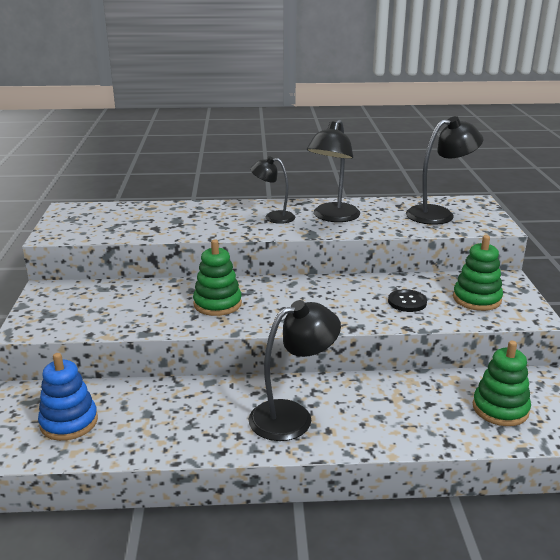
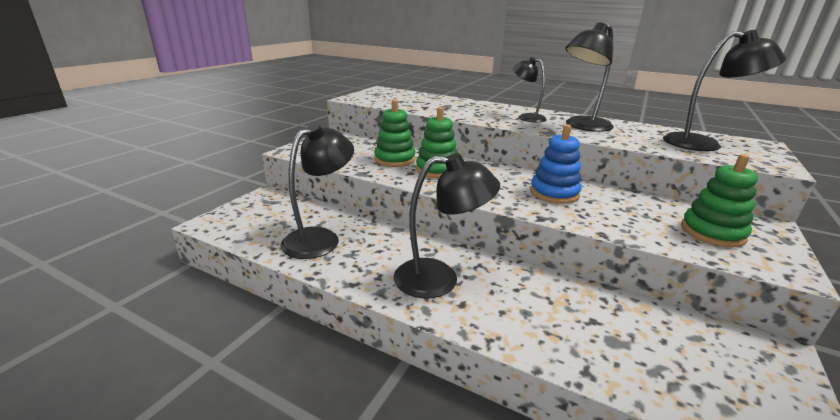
camera: 30 degrees right, 0 degrees up
blue stacking toy [38,353,98,441] -> blue stacking toy moved to [530,124,582,204]
black button [388,289,427,312] -> none
green stacking toy [473,341,531,426] -> green stacking toy moved to [374,99,415,167]
none -> black lamp [280,123,354,259]

